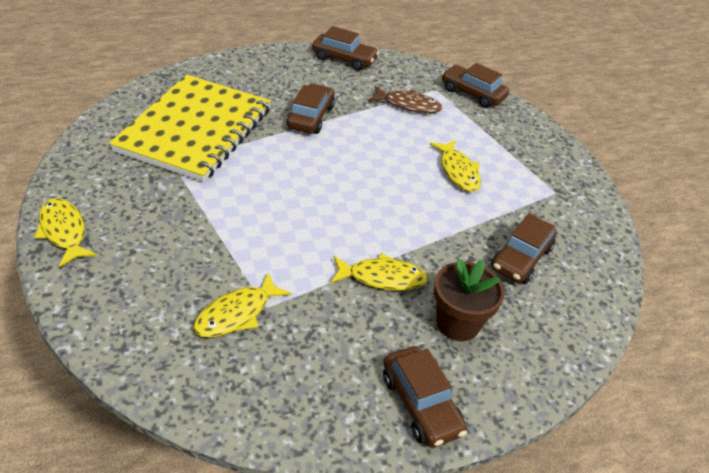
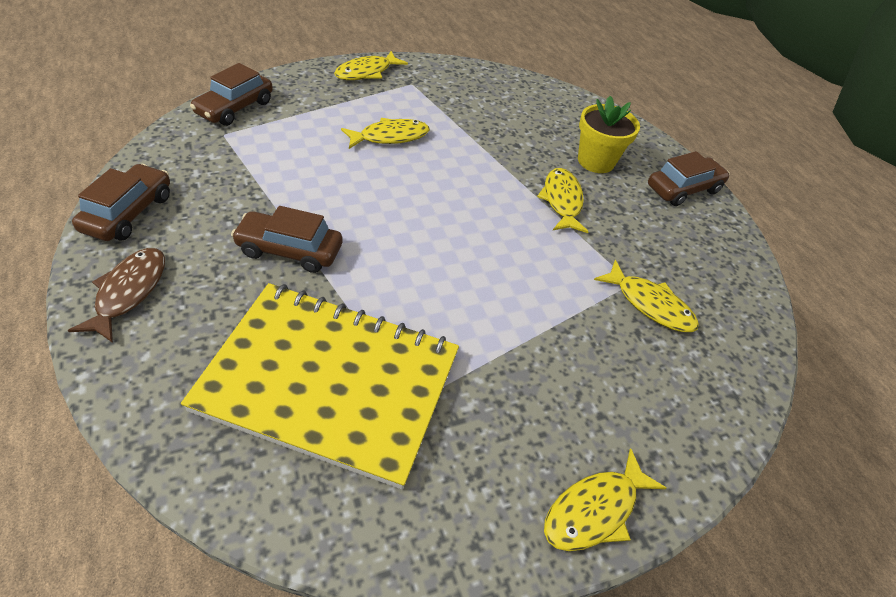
camera: 95 degrees left, 5 degrees up
brown fish [368,86,442,113] -> brown fish moved to [68,248,165,343]
brown flower pot [434,258,504,341] -> yellow flower pot [578,96,640,173]
brown car [491,213,557,284] -> none
none -> yellow fish [334,51,408,80]

